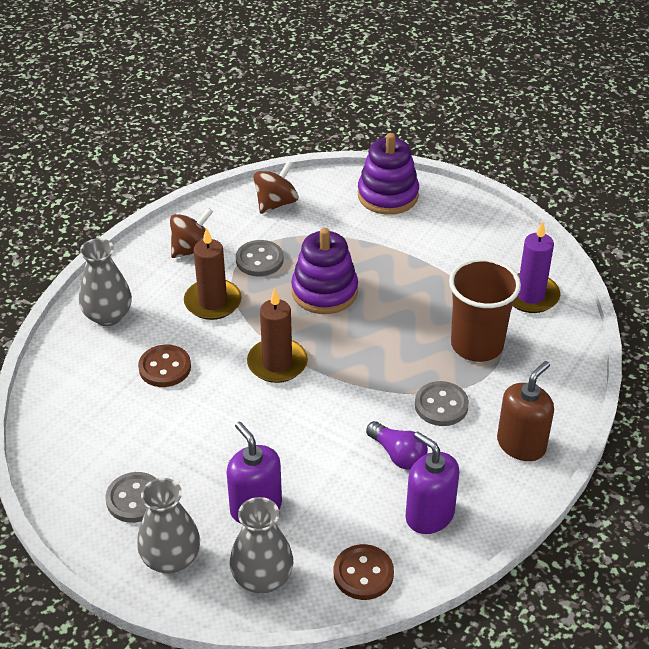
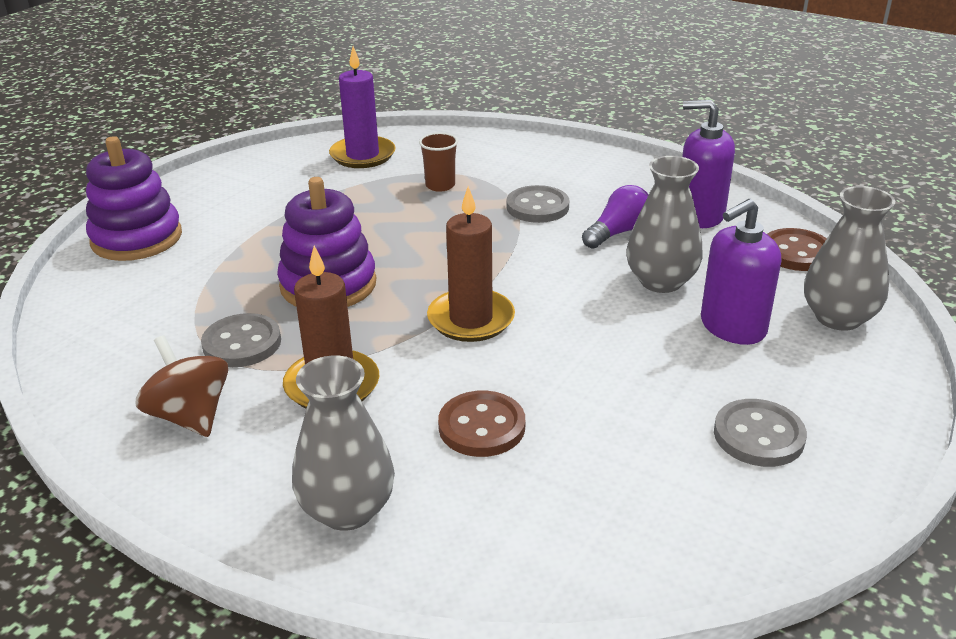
camera: 90 degrees left, 10 degrees down
grey vase [137,478,200,574] -> grey vase moved to [626,156,703,293]
brown spinning top [253,161,298,214] -> none
purple soap dispenser [405,431,460,534] -> purple soap dispenser turned 60 degrees clockwise [682,100,735,228]
brown cup [449,258,521,362] -> brown cup [419,133,458,192], size x0.48
brown soap dispenser [497,361,554,461] -> none

